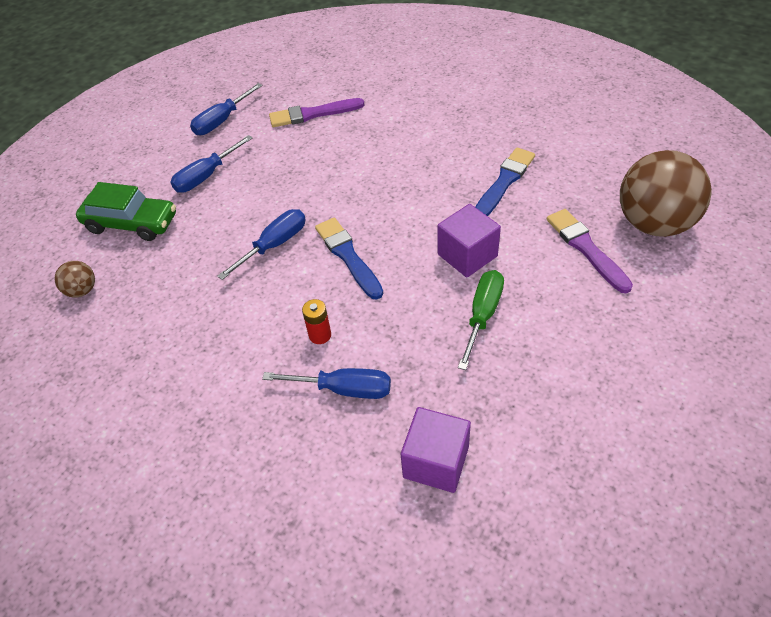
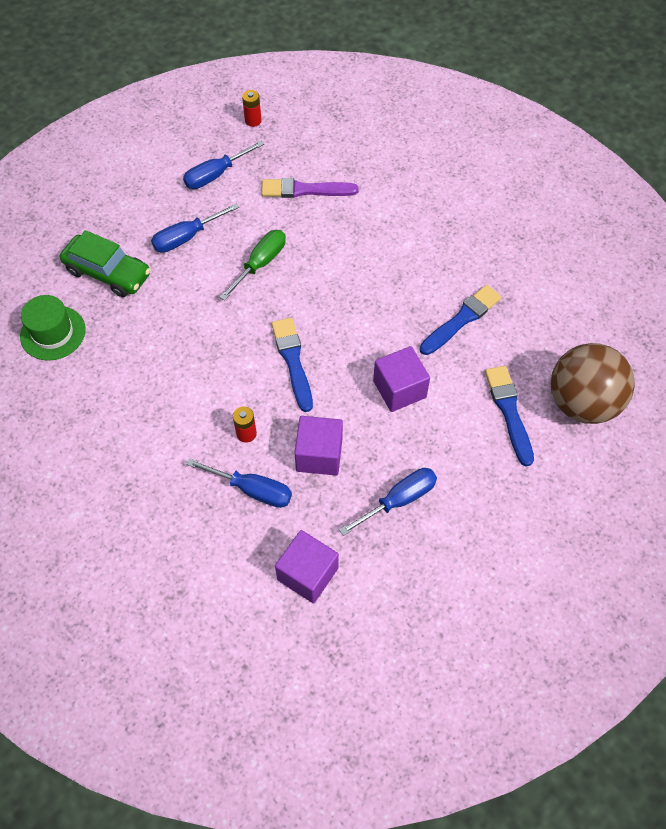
camera: 10 degrees right, 10 degrees up
brown ball [55,261,95,297] -> green hat [20,295,85,361]
blue screwdriver [217,209,306,280] -> blue screwdriver moved to [339,468,437,536]
green screwdriver [458,270,504,370] -> green screwdriver moved to [219,230,286,301]
purple brush [547,209,633,293] -> blue brush [485,366,534,466]
none -> red battery [242,90,261,127]
none -> purple cube [295,416,343,476]

